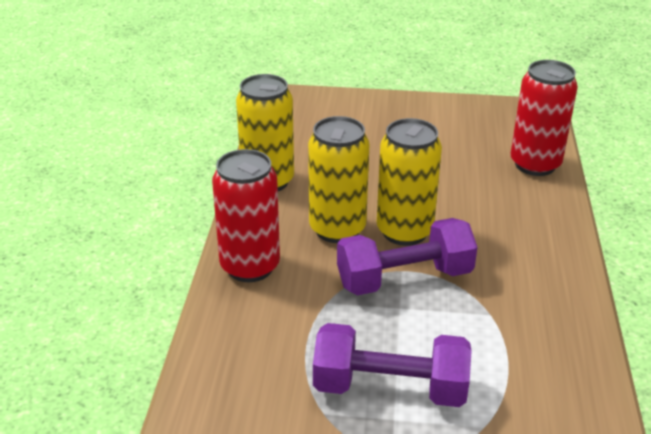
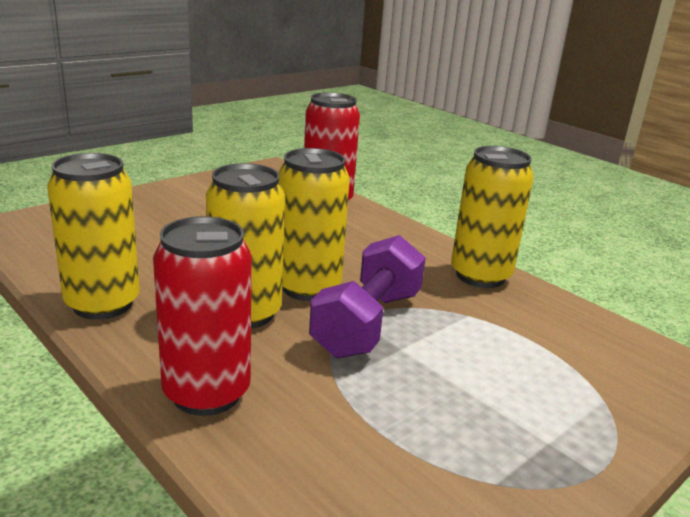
camera: 50 degrees left, 10 degrees down
purple dumbbell [313,323,472,407] -> none
none -> yellow can [451,146,534,288]

